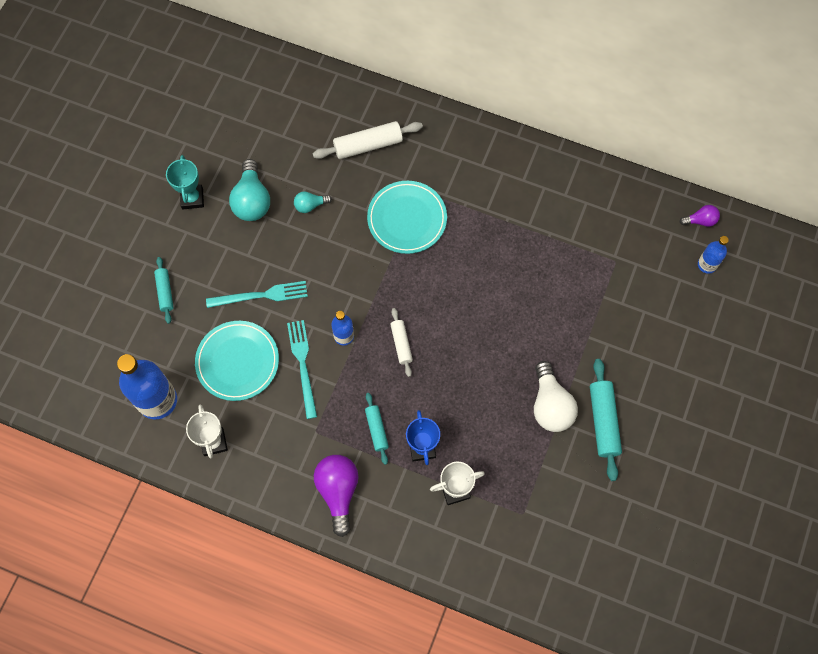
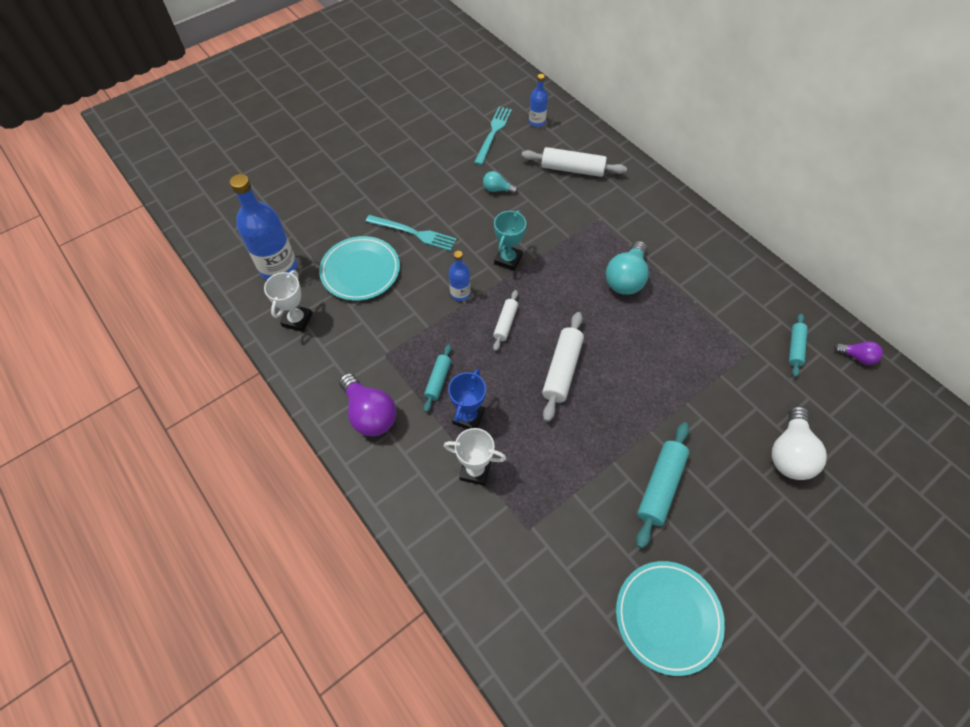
camera: 30 degrees right, 10 degrees down
turquoise rolling pin [154,257,174,324] -> turquoise rolling pin moved to [789,314,808,377]
turquoise trophy [166,155,204,209] -> turquoise trophy moved to [494,210,526,271]
turquoise light bulb [229,159,270,221] -> turquoise light bulb moved to [606,241,649,295]
turquoise fork [287,320,317,419] -> turquoise fork moved to [474,107,512,165]
purple light bulb [314,455,359,537] -> purple light bulb turned 120 degrees clockwise [339,373,396,436]
turquoise plate [367,181,447,254] -> turquoise plate moved to [616,561,725,676]
white light bulb [534,361,578,432] -> white light bulb moved to [772,406,827,480]
blue bottle [698,236,729,274] -> blue bottle moved to [529,74,548,127]
none -> white rolling pin [542,312,584,422]

